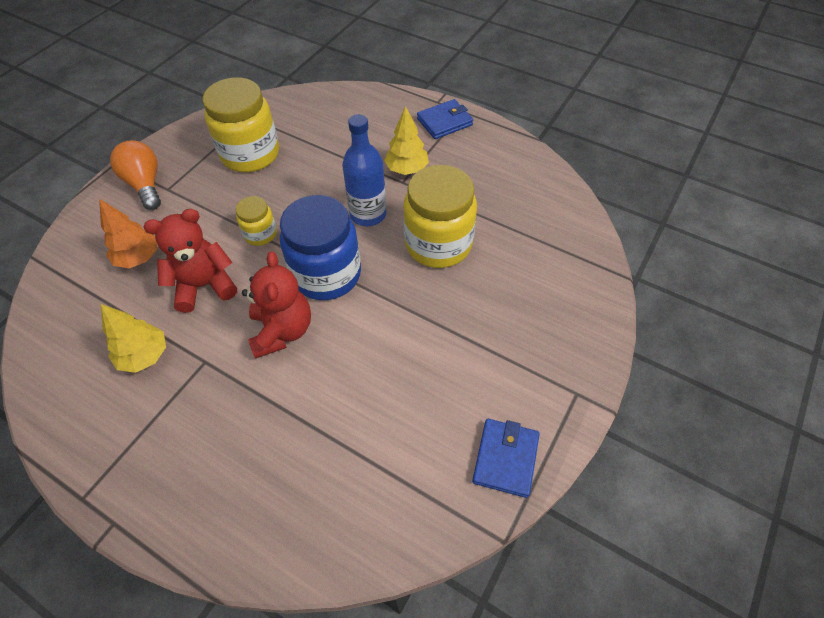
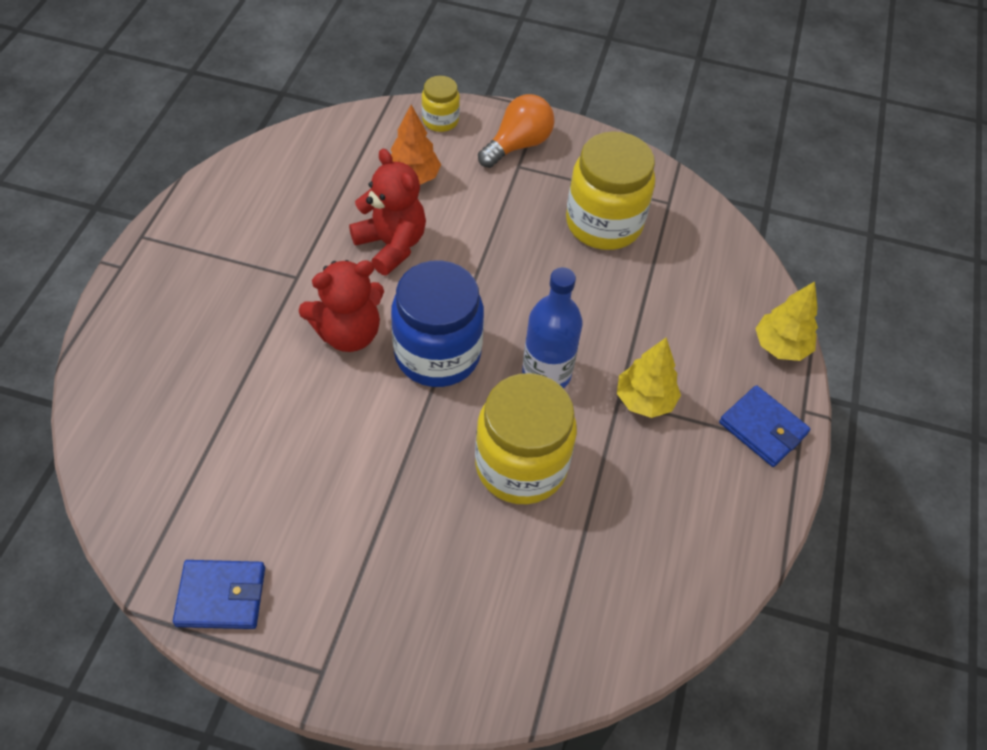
camera: 70 degrees right, 0 degrees up
yellow tree [101,304,166,373] -> yellow tree moved to [755,281,818,361]
yellow jar [236,196,277,246] -> yellow jar moved to [422,76,460,132]

